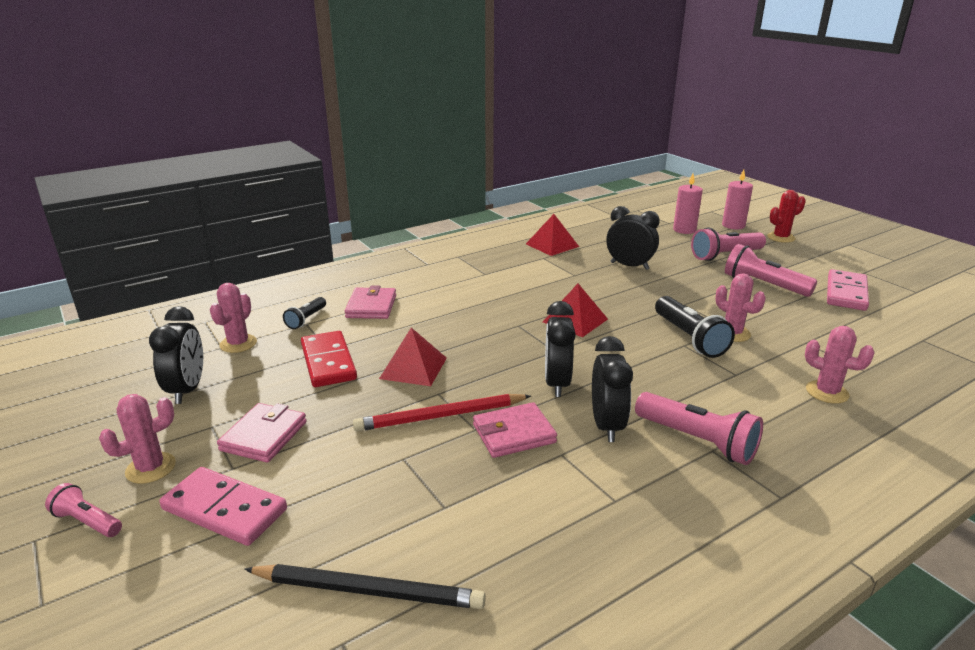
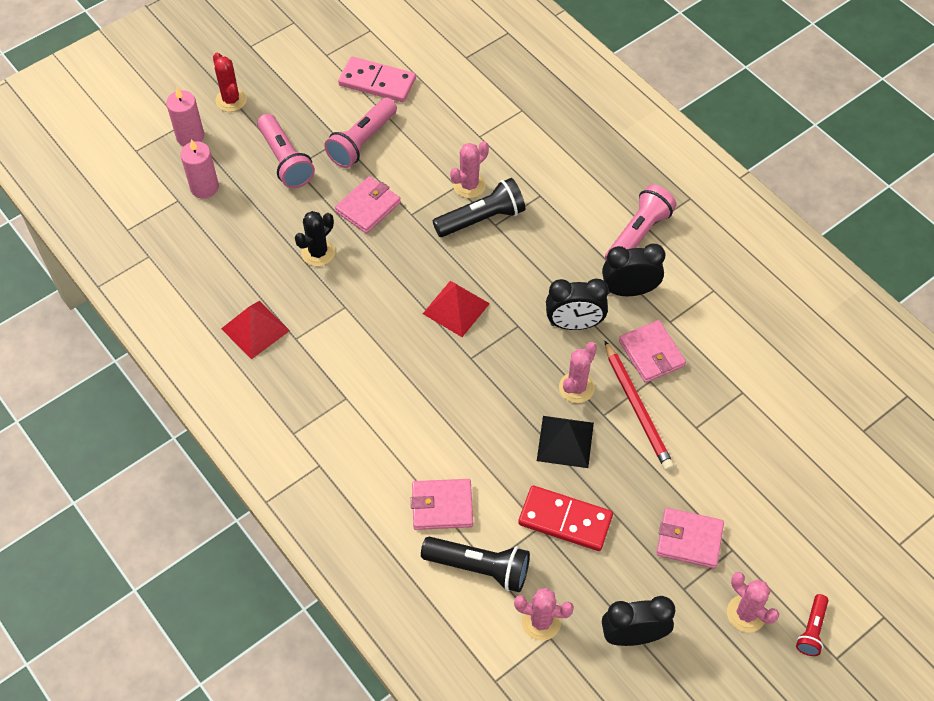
camera: 95 degrees left, 30 degrees up
pink flashlight [45,483,122,537] -> red flashlight [796,594,828,656]
pink domino [159,467,287,546] -> none
black pencil [244,564,486,609] -> none
black flashlight [283,297,326,329] -> black flashlight [421,537,530,592], size x1.76
red domino [301,331,357,387] -> red domino turned 45 degrees clockwise [518,486,613,551]
red pyramid [379,328,447,386] -> black pyramid [537,416,594,468]
black clock [606,206,660,270] -> black cactus [295,211,335,266]
pink cactus [805,326,875,404] -> pink cactus moved to [559,342,597,403]
none -> pink wallet [335,176,401,234]

